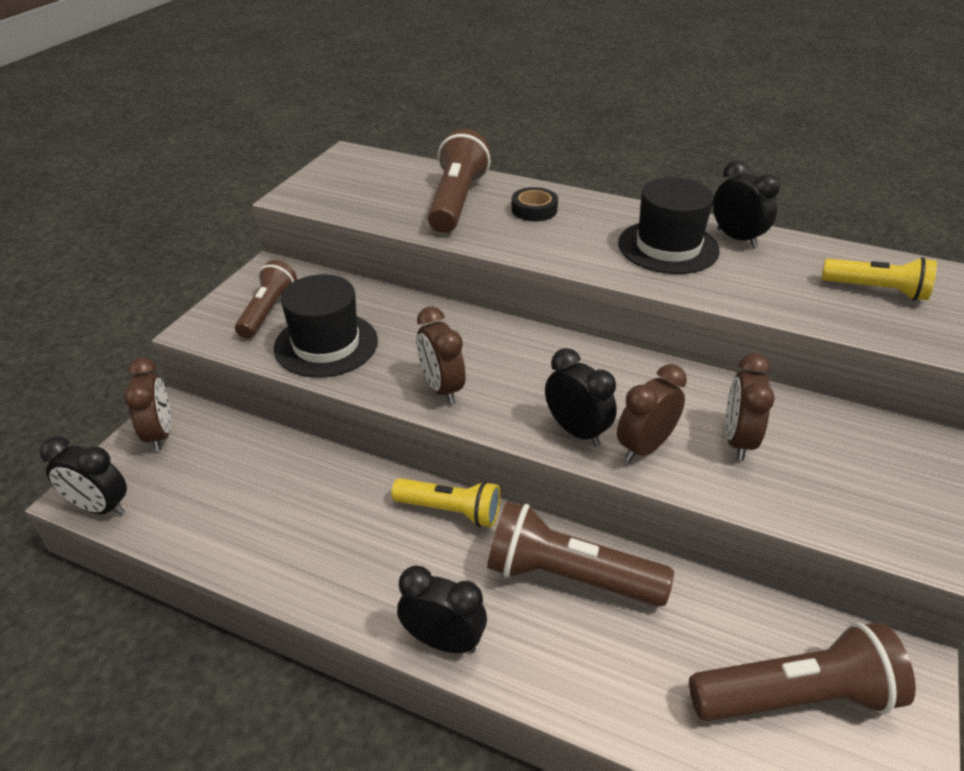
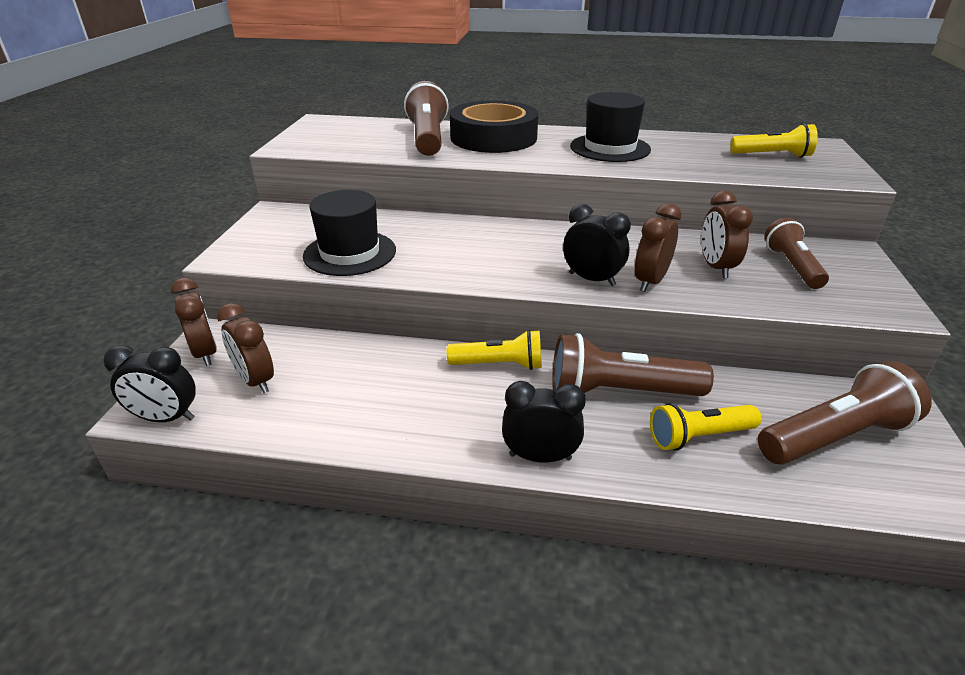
camera: 15 degrees left, 5 degrees down
brown flashlight [235,260,297,338] -> brown flashlight moved to [764,217,829,289]
brown clock [417,306,465,404] -> brown clock moved to [217,303,274,393]
black tape [511,187,558,221] -> black tape [450,100,538,153], size x2.29
black clock [713,160,780,248] -> none
none -> yellow flashlight [650,403,762,451]

